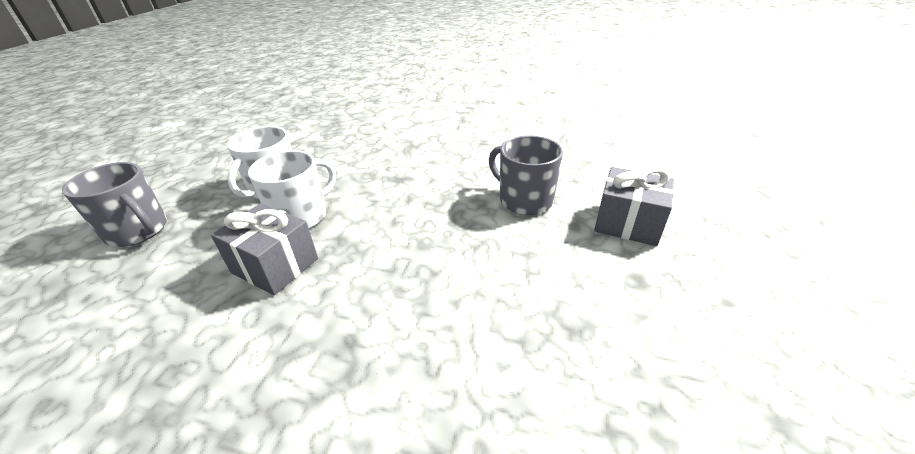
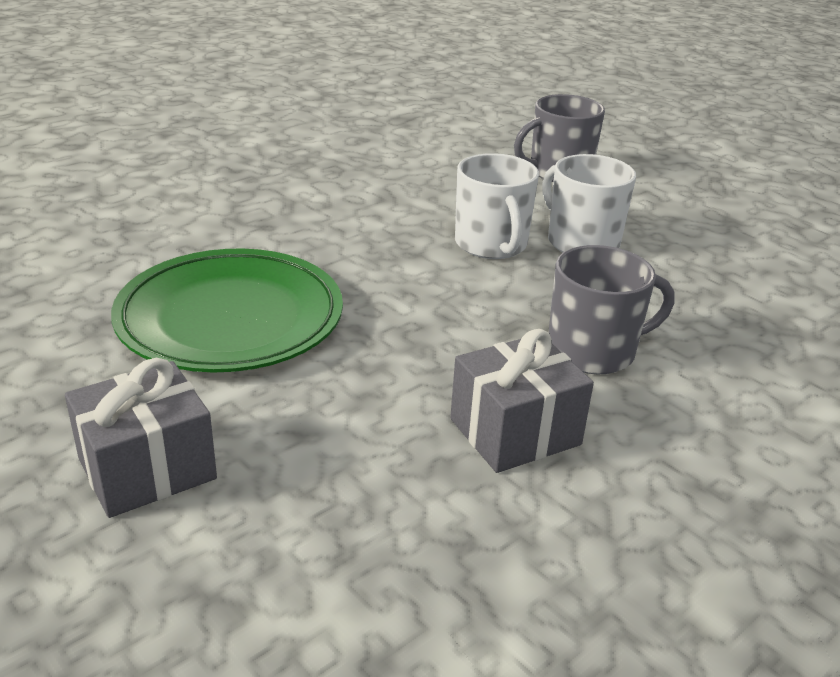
camera: 120 degrees right, 5 degrees down
grey gift [211,203,318,295] -> grey gift moved to [450,329,594,473]
grey mug [489,135,563,215] -> grey mug moved to [548,245,674,374]
none -> green plate [111,248,343,372]

